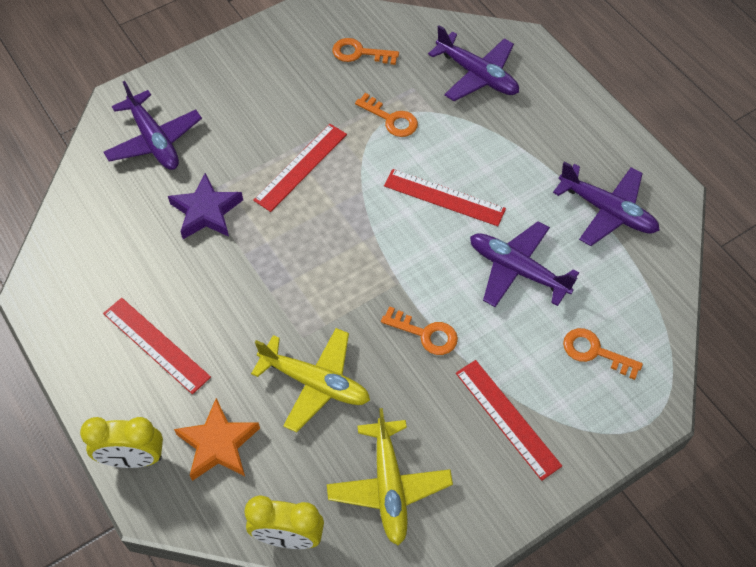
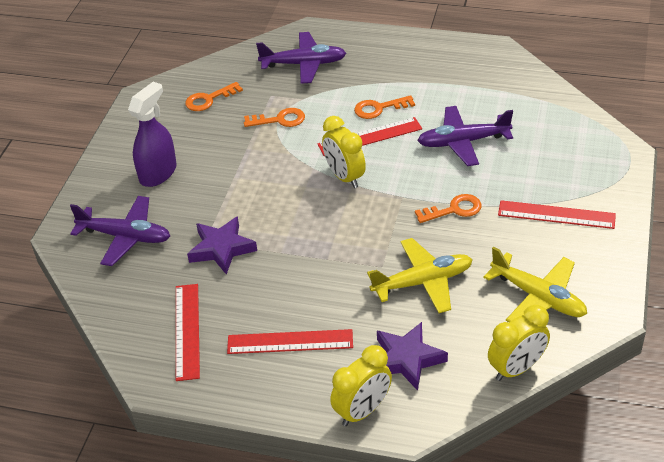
camera: 40 degrees left, 15 degrees down
orange star [174,398,260,481] -> purple star [377,322,448,391]
red ruler [253,124,347,212] -> red ruler moved to [176,284,200,381]
purple plane [553,161,660,246] -> none
orange key [563,328,643,380] -> orange key moved to [354,95,415,119]
none -> purple spray bottle [128,82,177,187]
none -> yellow clock [322,116,366,188]

